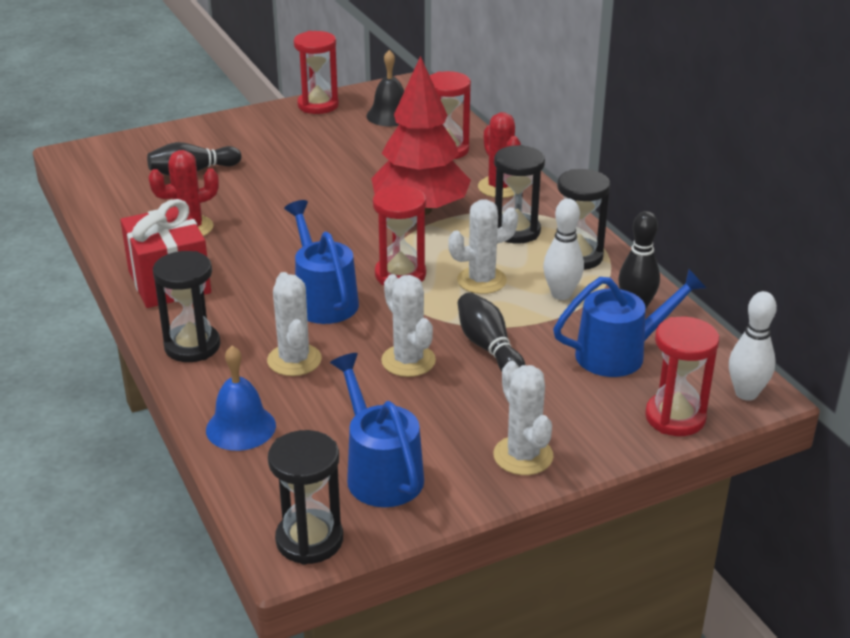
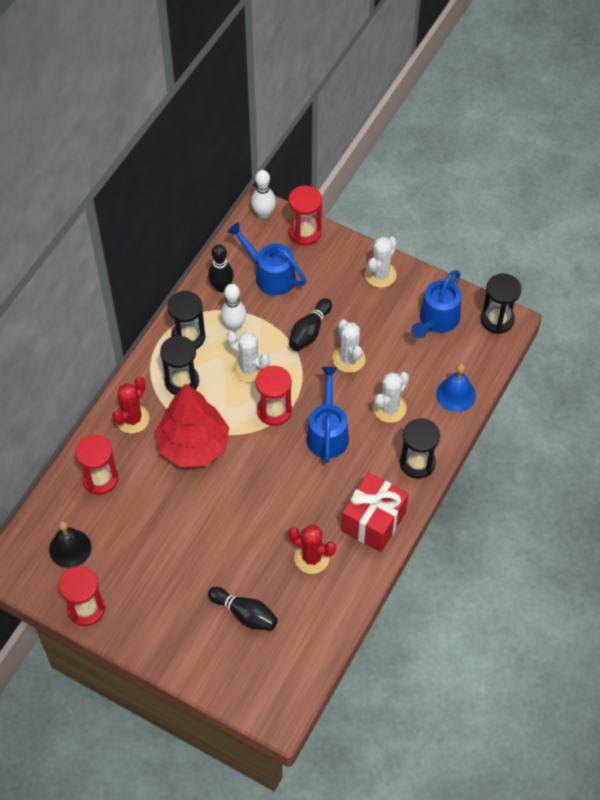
camera: 125 degrees left, 25 degrees up
blue watering can [284,200,359,324] -> blue watering can turned 150 degrees clockwise [306,367,349,463]
white cactus [381,274,436,377] -> white cactus turned 45 degrees counterclockwise [333,319,366,373]

